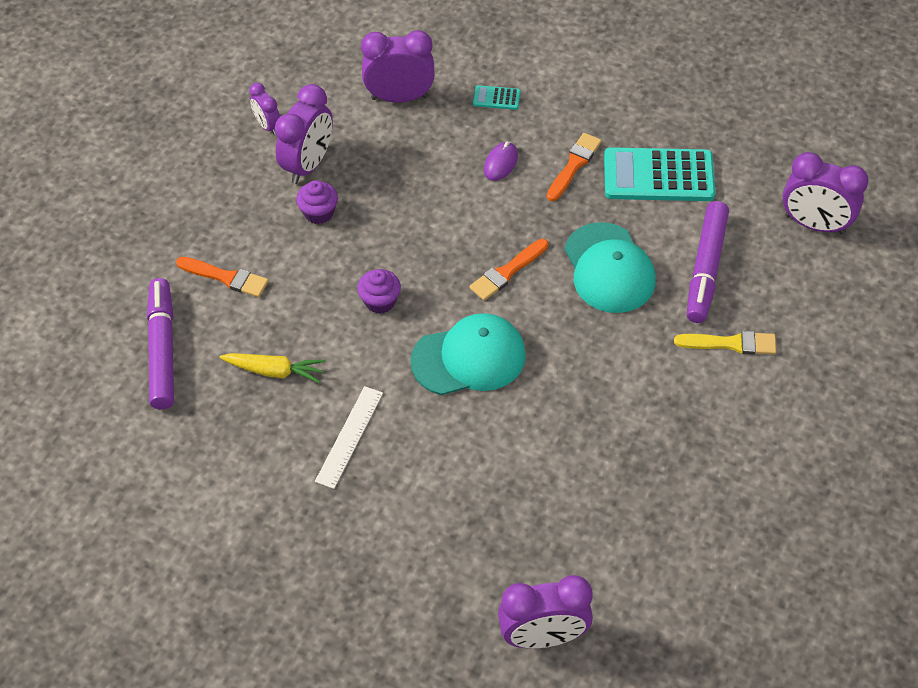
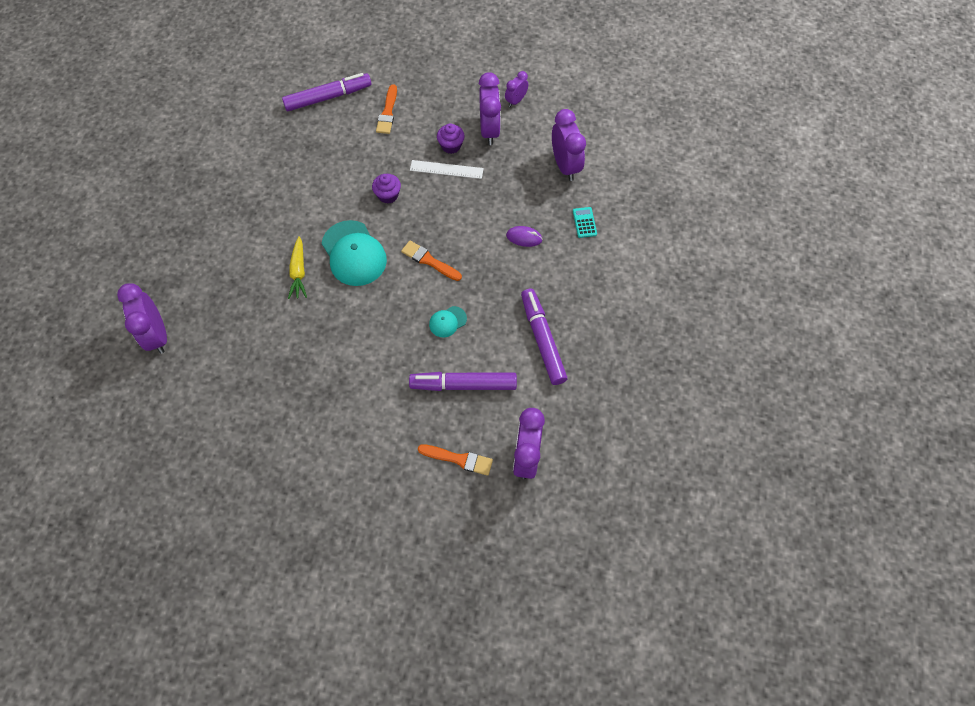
camera: 75 degrees right, 10 degrees up
yellow carrot [219,353,325,383] -> yellow carrot moved to [288,236,307,299]
purple clock [275,84,333,184] -> purple clock turned 105 degrees counterclockwise [479,72,501,145]
white ruler [315,386,383,489] -> white ruler moved to [410,160,484,179]
orange brush [547,133,602,201] -> orange brush moved to [418,444,493,476]
turquoise cap [564,222,655,313] -> turquoise cap [429,306,467,337], size x0.49
turquoise calculator [604,147,715,201] -> purple marker [521,288,568,385]
yellow brush [674,331,777,355] -> none

